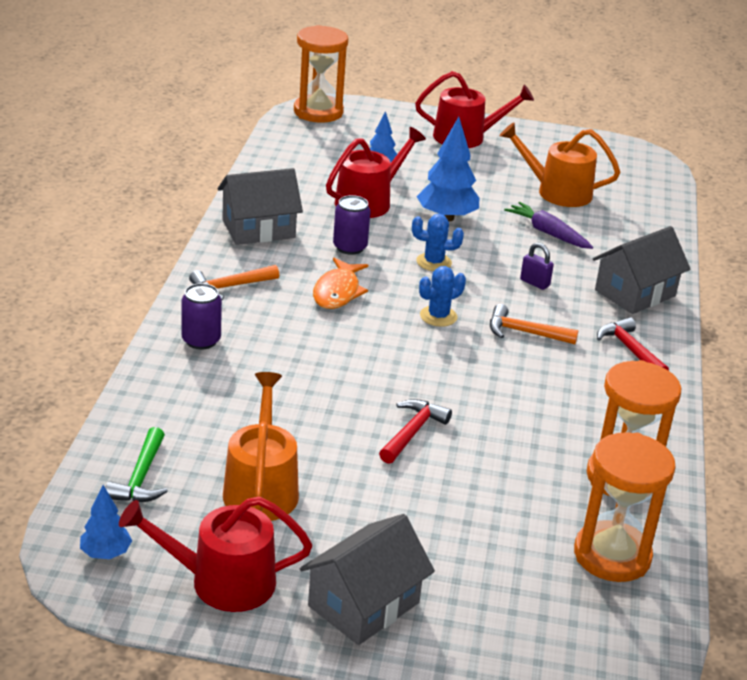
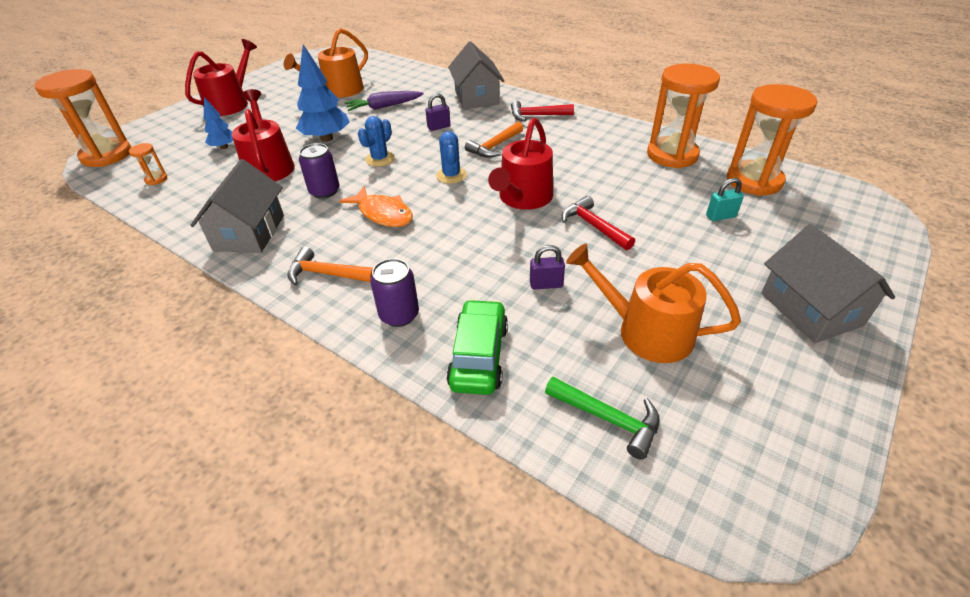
camera: 60 degrees left, 10 degrees up
blue tree [80,485,132,559] -> none
red watering can [119,496,312,612] -> red watering can moved to [488,118,553,210]
orange hammer [189,265,279,300] -> orange hammer turned 105 degrees clockwise [287,247,373,285]
none -> orange hourglass [129,143,167,185]
none -> green car [446,299,508,395]
none -> purple padlock [530,245,565,290]
none -> turquoise padlock [706,178,744,221]

